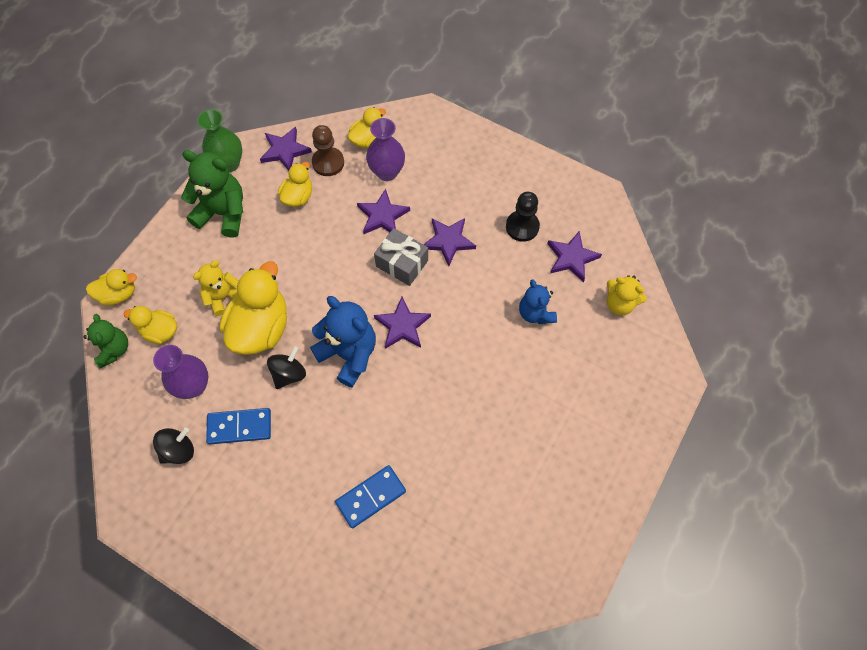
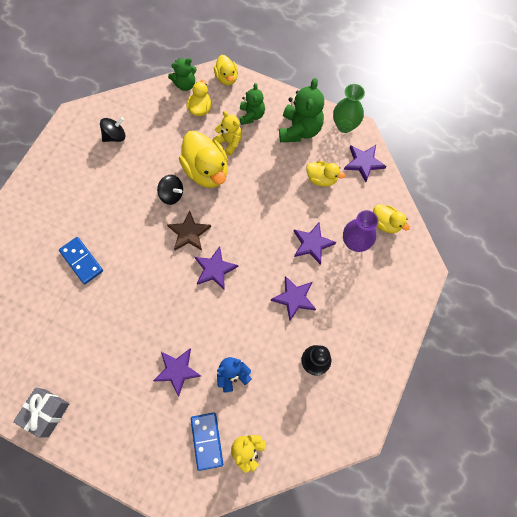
camera: 85 degrees right, 5 degrees up
purple vase [153,345,208,399] -> none
black spinning top [153,428,194,464] -> black spinning top turned 75 degrees counterclockwise [100,117,126,142]
blue domino [206,408,271,444] -> blue domino moved to [191,412,223,471]
yellow duck [220,262,287,355] -> yellow duck turned 45 degrees clockwise [179,131,228,188]
blue teddy bear [310,296,376,387] -> brown star [167,210,211,251]
brown pawn [312,125,344,176] -> none
grey gift [374,228,428,286] -> grey gift moved to [13,388,70,438]
purple star [547,231,602,282] -> purple star moved to [153,349,201,397]
none -> green teddy bear [240,83,265,125]

